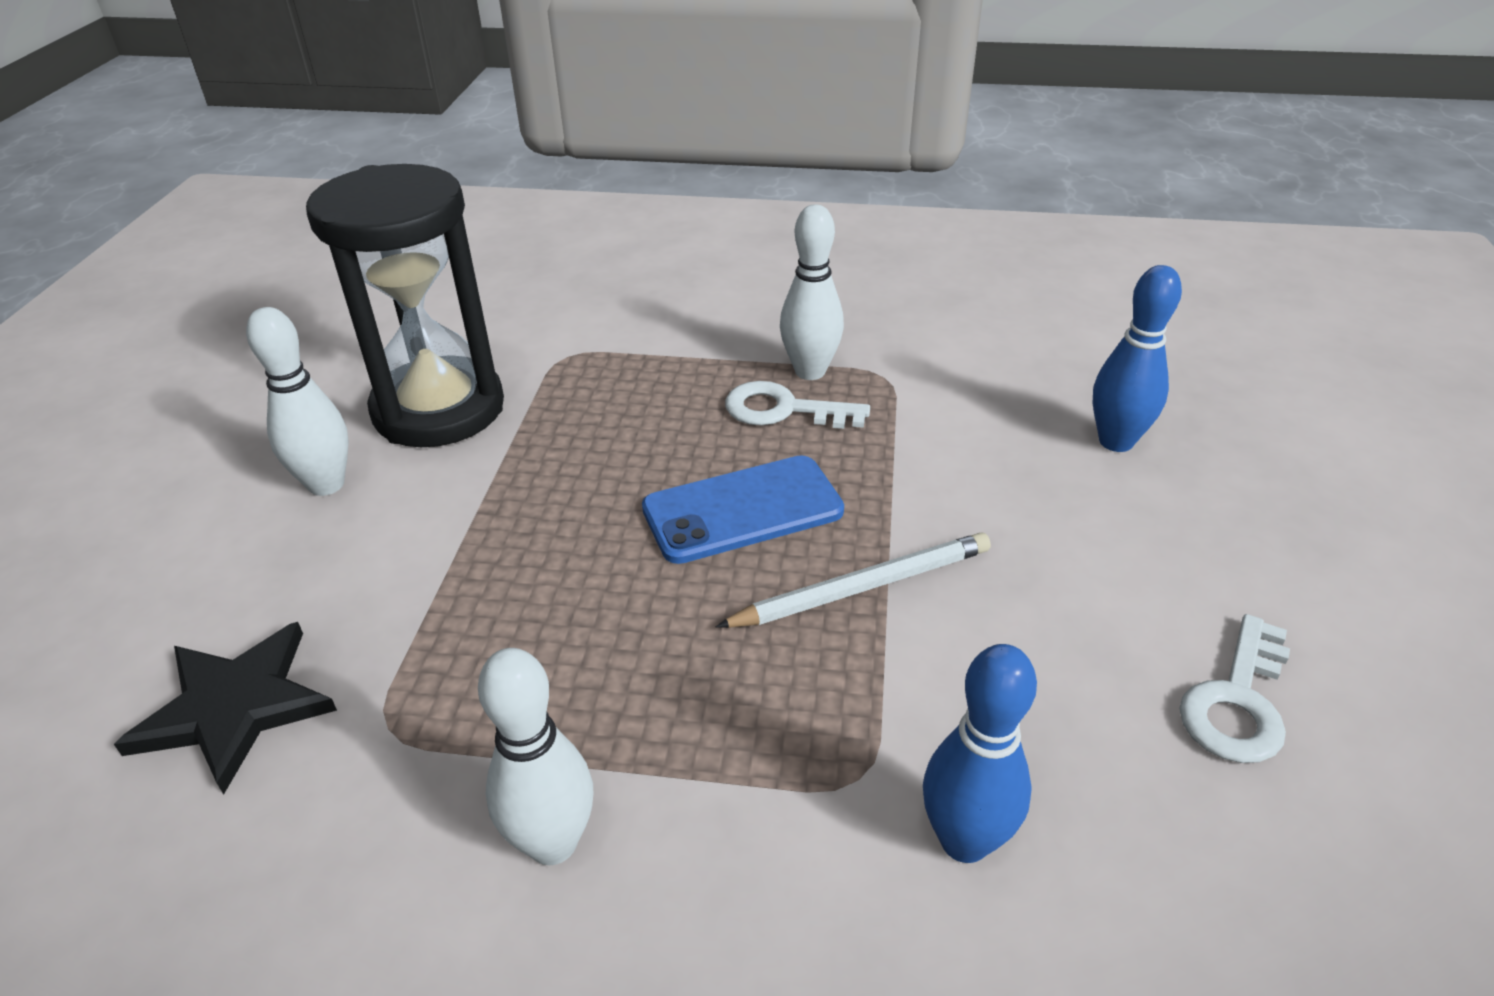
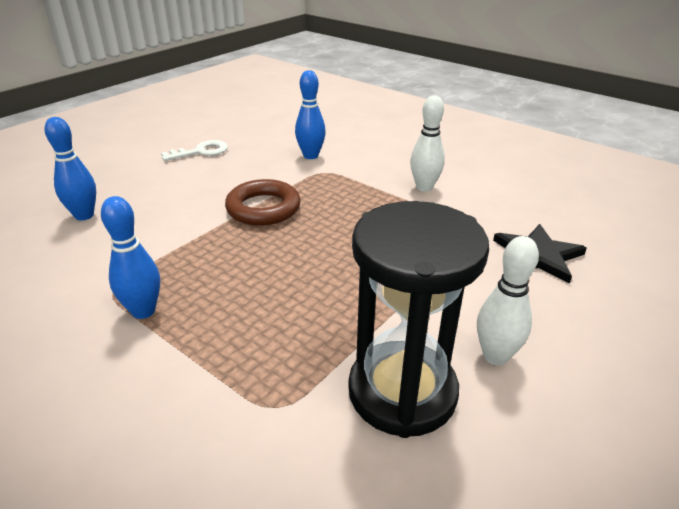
camera: 150 degrees left, 5 degrees down
blue phone [642,455,844,564] -> none
white pencil [716,532,991,628] -> brown ring [225,179,301,226]
white key [725,381,870,429] -> none
white bowling pin [780,204,844,380] -> blue bowling pin [101,196,160,319]

